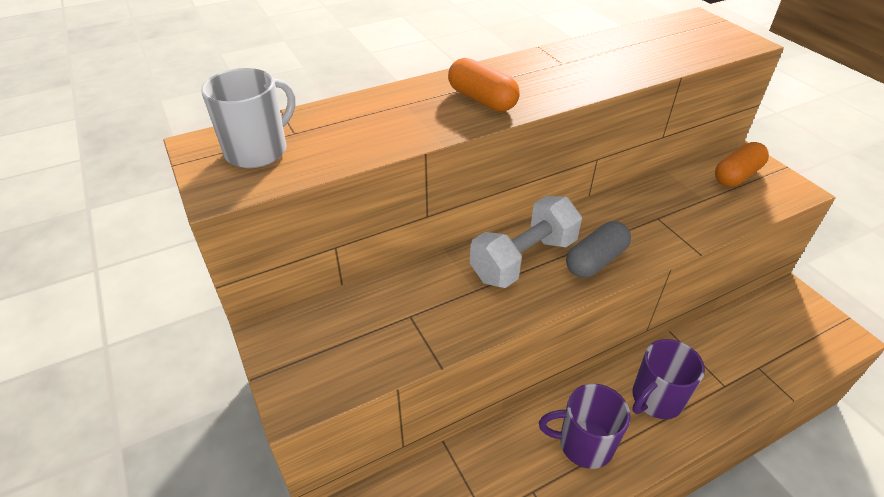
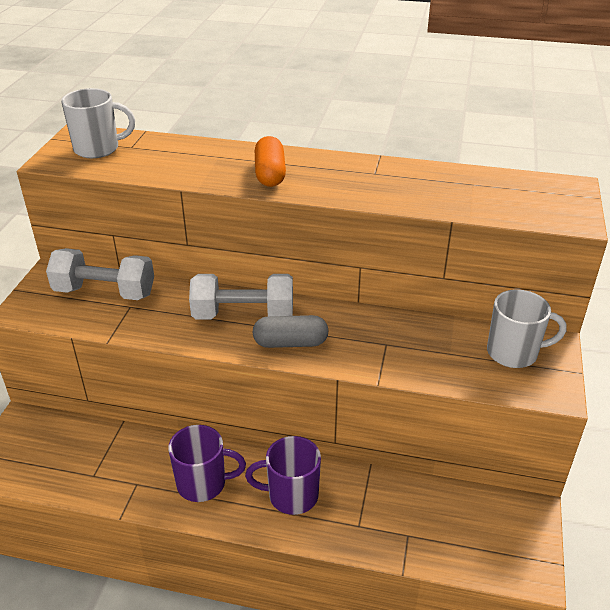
camera: 40 degrees right, 5 degrees down
purple mug [539,384,630,469] -> purple mug turned 135 degrees clockwise [168,425,246,502]
orange capsule [715,142,769,187] -> white mug [487,289,567,368]
none -> white dumbbell [46,248,154,300]

